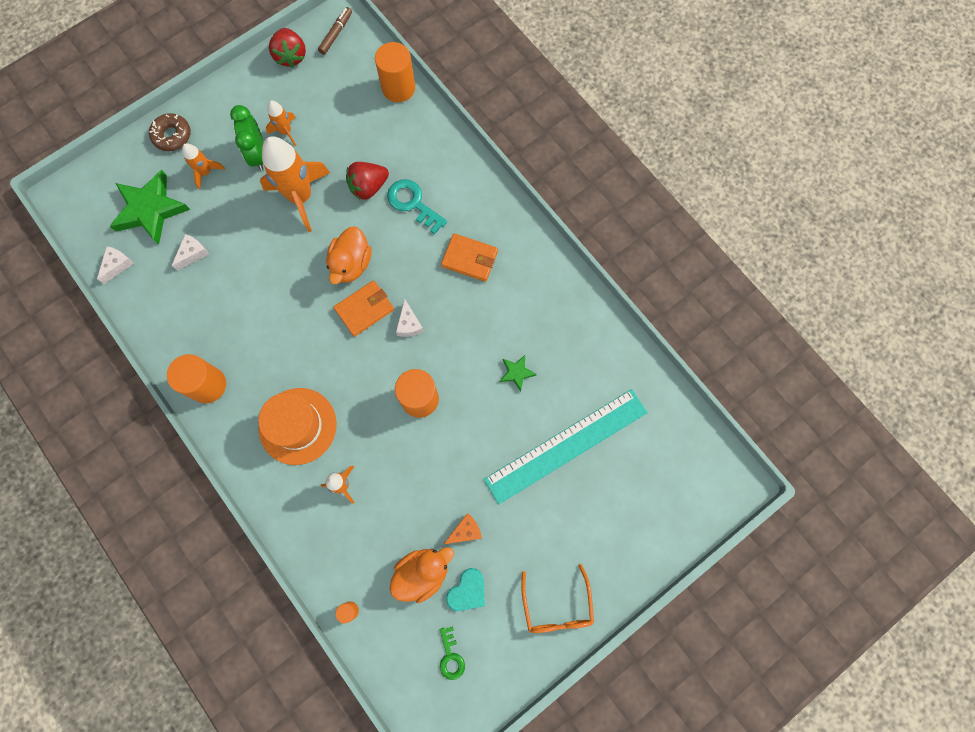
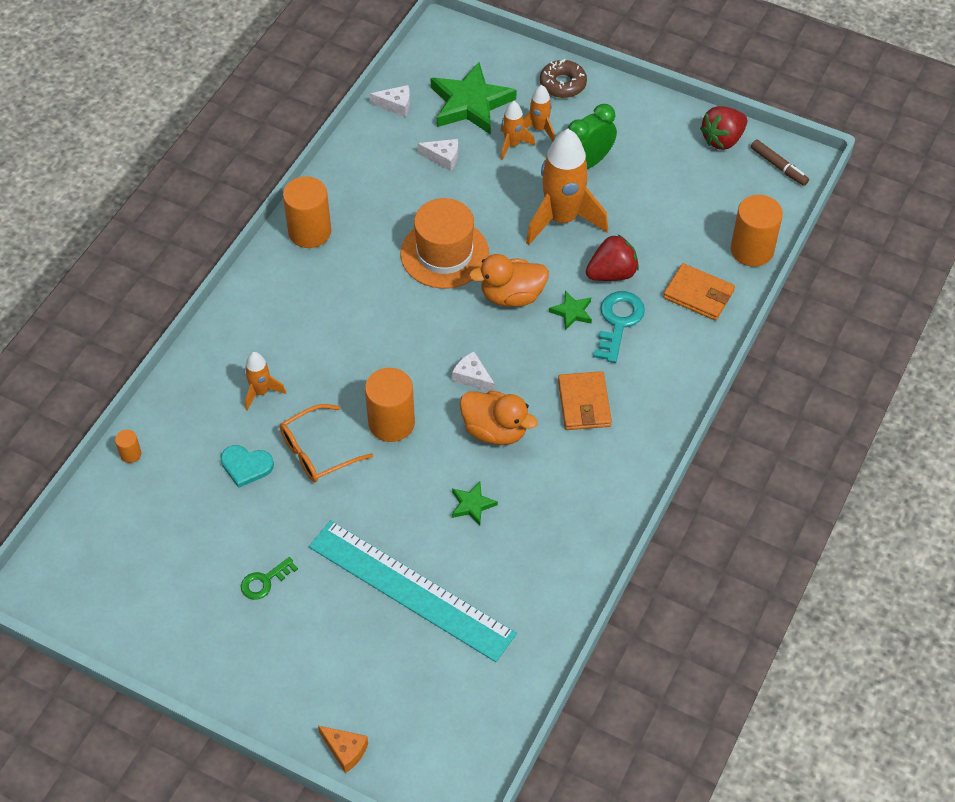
camera: 65 degrees right, 20 degrees down
orange hat [258,388,337,465] -> orange hat moved to [401,198,489,289]
orange rocket [266,101,297,146] -> orange rocket moved to [501,101,535,160]
brown marker [318,7,352,55] -> brown marker turned 45 degrees clockwise [751,140,809,186]
orange wallet [333,280,394,337] -> orange wallet moved to [663,263,735,321]
red strawberry [346,162,389,200] -> red strawberry turned 120 degrees clockwise [586,235,639,281]
orange duck [389,547,454,603] -> orange duck moved to [460,391,538,445]
white cheese [396,299,424,337] -> white cheese turned 75 degrees clockwise [452,352,495,391]
green key [440,626,465,680] -> green key moved to [241,557,298,600]
orange cheese [444,513,482,544] -> orange cheese moved to [318,725,368,773]
turquoise heart [446,568,485,611] -> turquoise heart moved to [221,445,274,488]
orange glasses [521,564,594,633] -> orange glasses moved to [280,404,373,482]
none -> green star [549,291,592,330]

